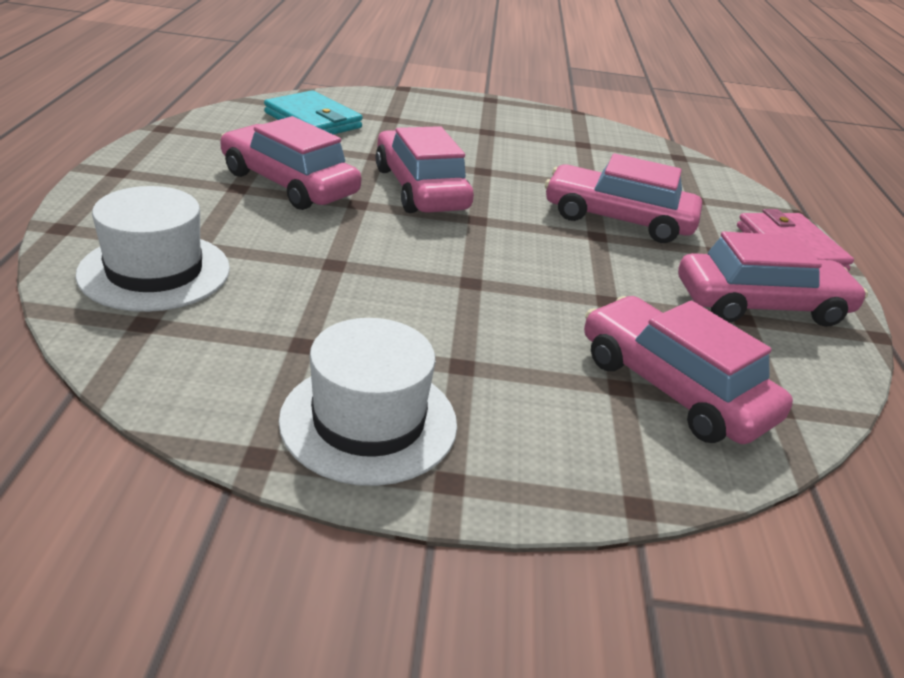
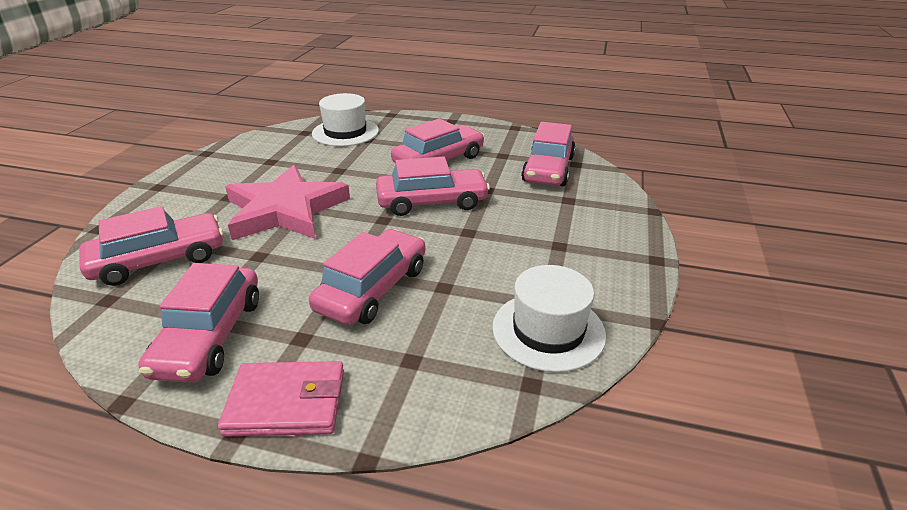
camera: 105 degrees right, 0 degrees up
turquoise wallet [264,90,363,135] -> pink car [521,122,576,186]
white hat [279,318,457,486] -> white hat moved to [492,265,606,372]
none -> pink star [225,165,350,240]

